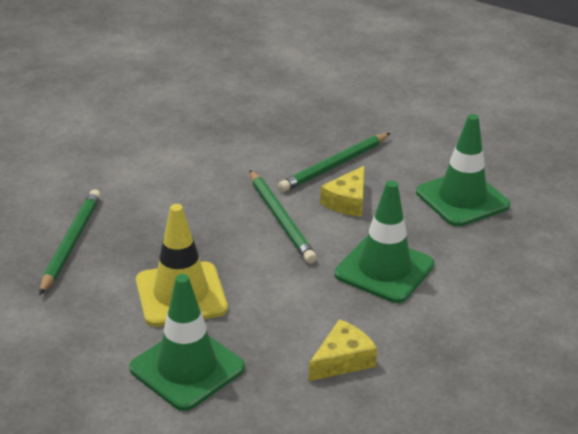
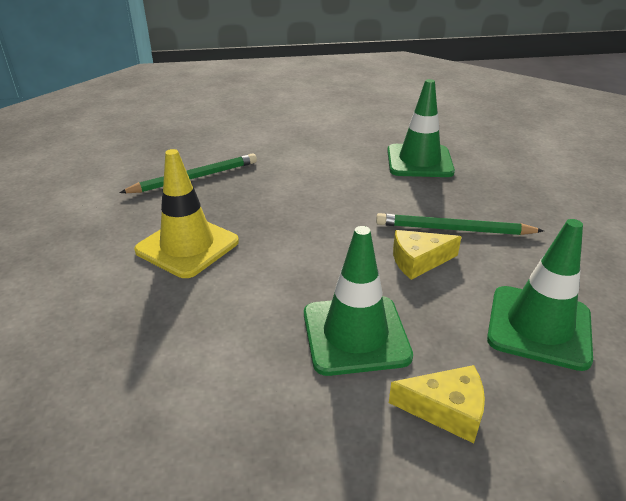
camera: 50 degrees right, 0 degrees up
green traffic cone [129,274,245,411] -> green traffic cone moved to [387,79,455,177]
green pencil [250,170,317,264] -> none
yellow cheese [309,319,377,381] -> yellow cheese moved to [389,365,485,444]

